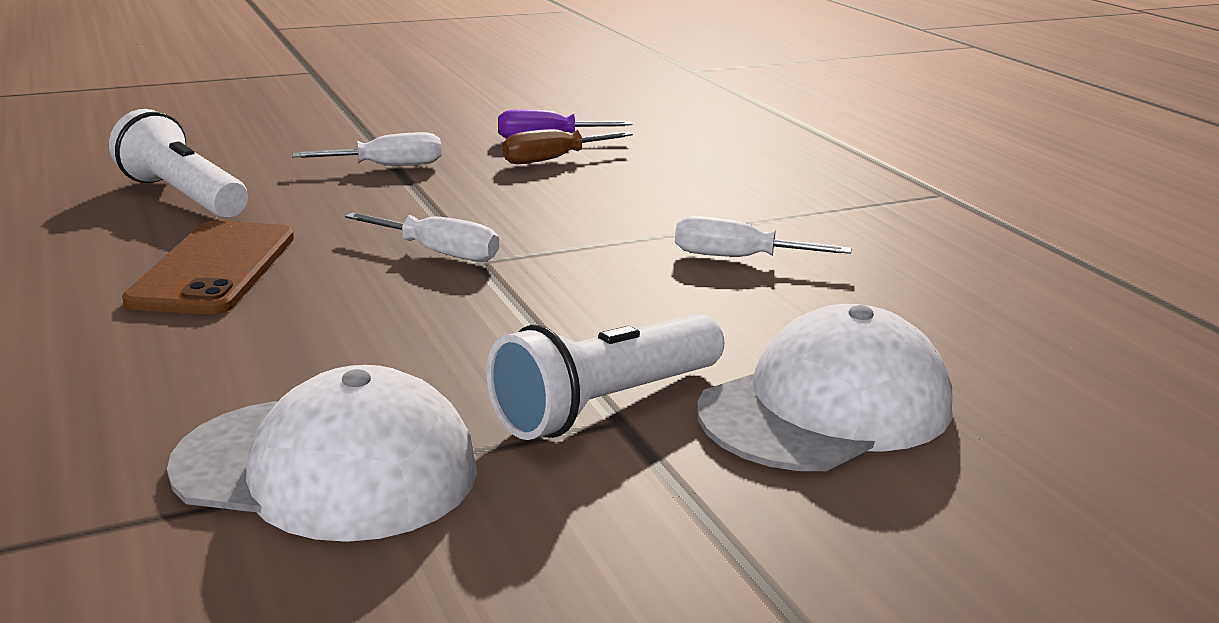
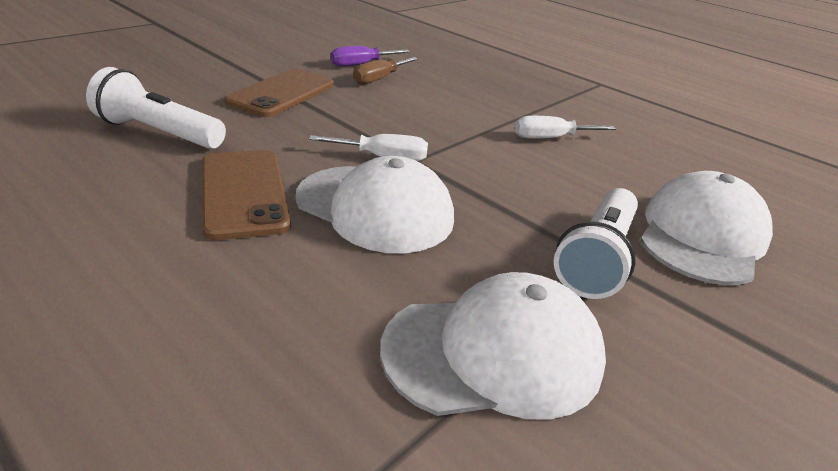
camera: 25 degrees left, 10 degrees up
white screwdriver [292,132,442,166] -> brown phone [224,68,334,117]
none -> white cap [295,156,454,253]

